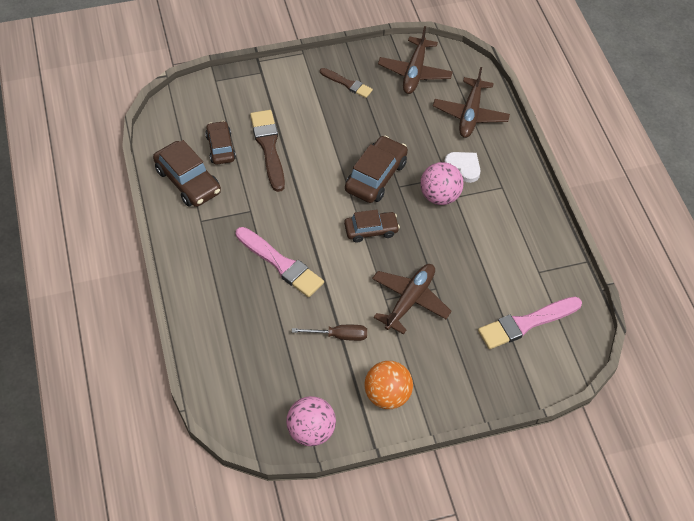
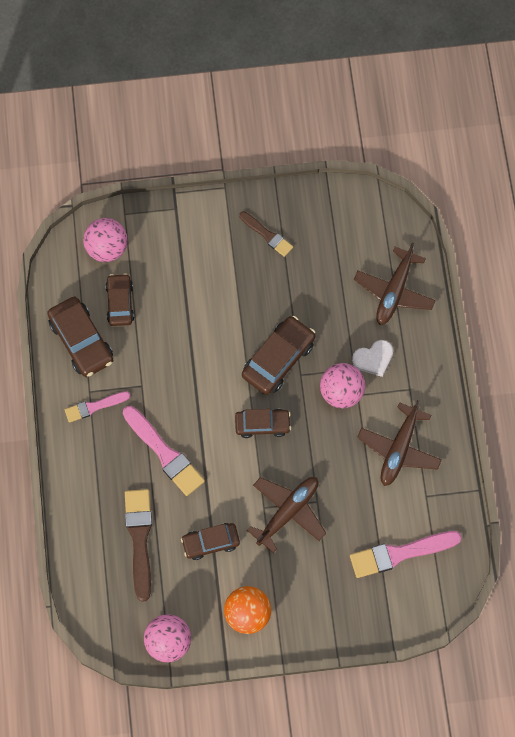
camera: 10 degrees right, 15 degrees up
brown brush [250,110,285,192] -> brown brush moved to [125,489,152,602]
brown screwdriver [292,325,367,341] -> brown car [181,523,240,560]
brown plane [378,26,453,94] -> brown plane moved to [357,400,442,486]
white heart [445,152,481,183] -> white heart turned 105 degrees clockwise [352,340,393,377]
none -> pink brush [65,391,130,422]
none -> pink ball [83,218,128,262]

